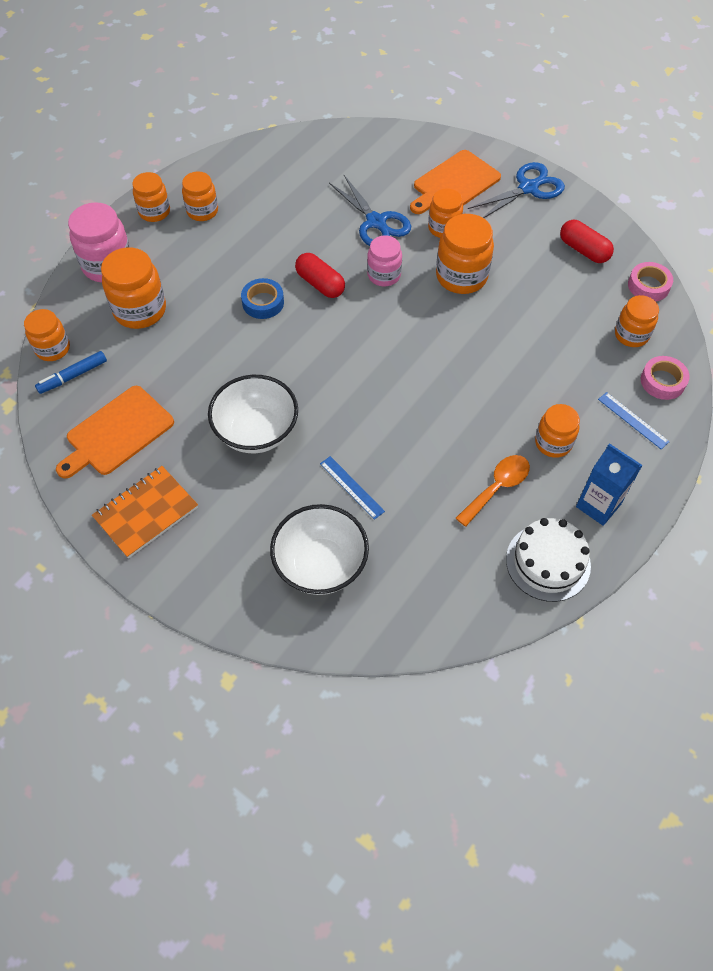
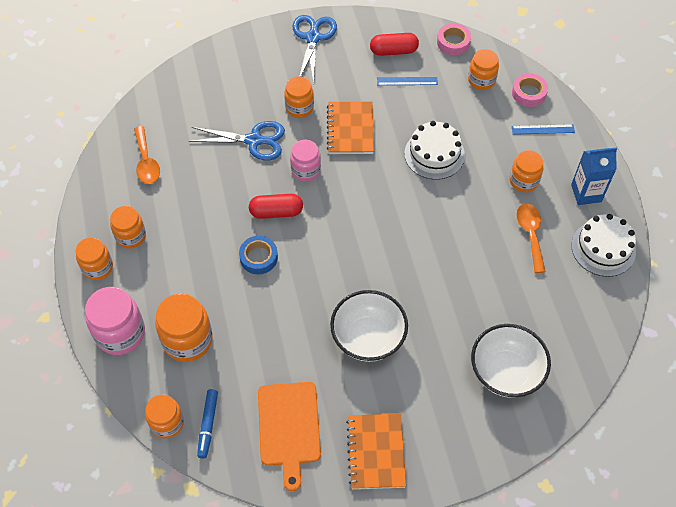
camera: 50 degrees left, 0 degrees up
blue ruler [320,456,385,520] -> blue ruler moved to [377,77,438,85]
orange cutting board [410,150,501,214] -> none
orange jar [436,214,494,294] -> orange notebook [327,102,374,154]
none -> orange spoon [134,126,160,184]
none -> white cake [404,121,465,180]

